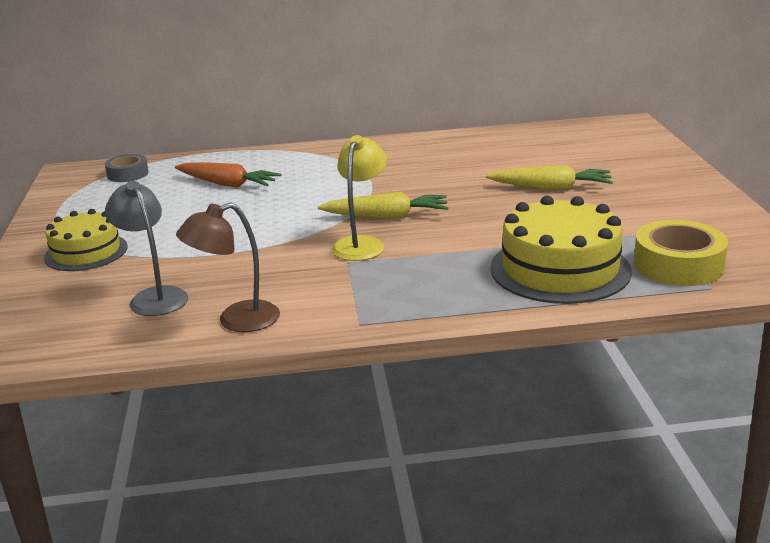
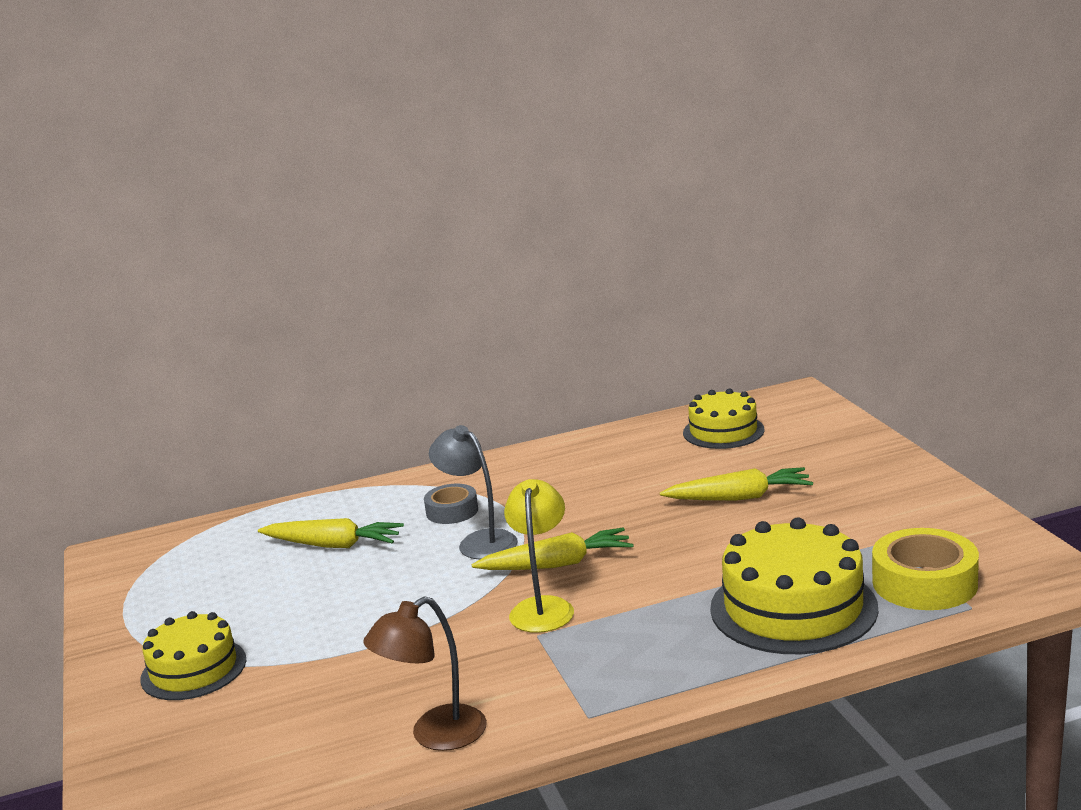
camera: 10 degrees left, 5 degrees down
grey tape [105,154,149,182] -> grey tape moved to [424,484,478,524]
grey lamp [105,181,188,316] -> grey lamp moved to [429,425,518,560]
orange carrot [175,162,282,188] -> yellow carrot [258,518,404,548]
none -> yellow cake [683,388,765,449]

